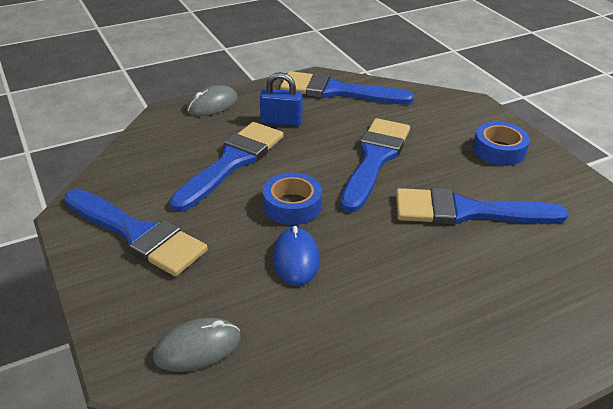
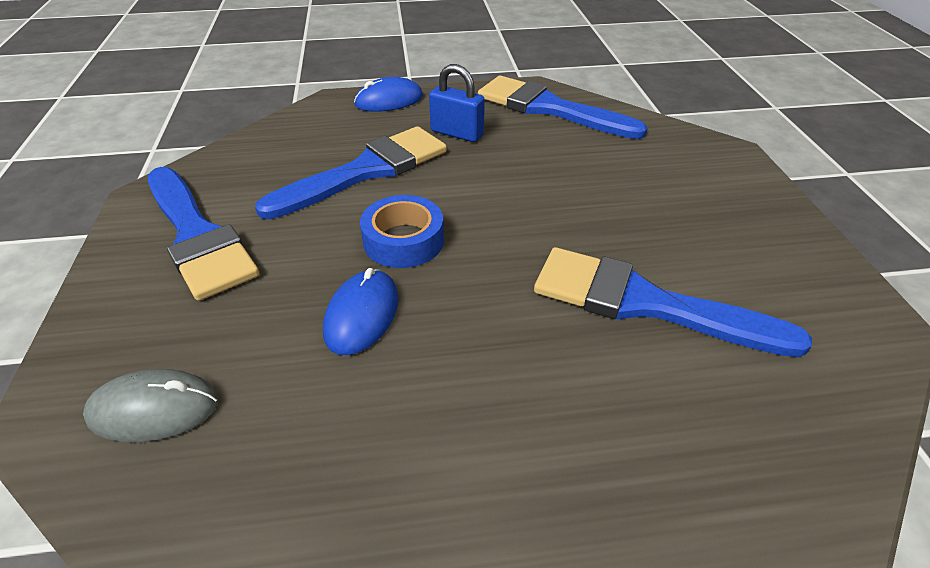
camera: 20 degrees right, 5 degrees up
grey mouse [187,85,238,116] -> blue mouse [354,77,423,112]
blue brush [340,118,410,213] -> none
blue tape [473,122,530,166] -> none

